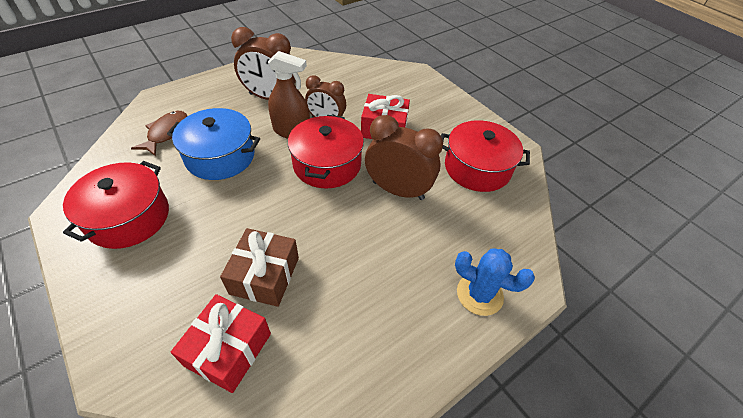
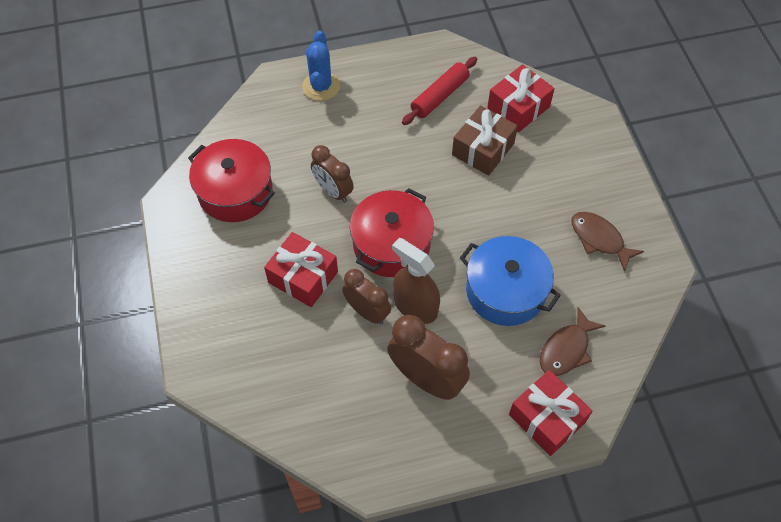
camera: 155 degrees left, 10 degrees up
red pot [63,161,169,249] -> brown fish [571,212,644,272]
brown clock [365,115,443,200] -> brown clock [311,145,354,203], size x0.66
blue cactus [455,249,535,316] -> blue cactus turned 45 degrees clockwise [302,31,340,101]
none -> red rolling pin [402,57,477,125]
none -> red gift [509,370,592,456]

